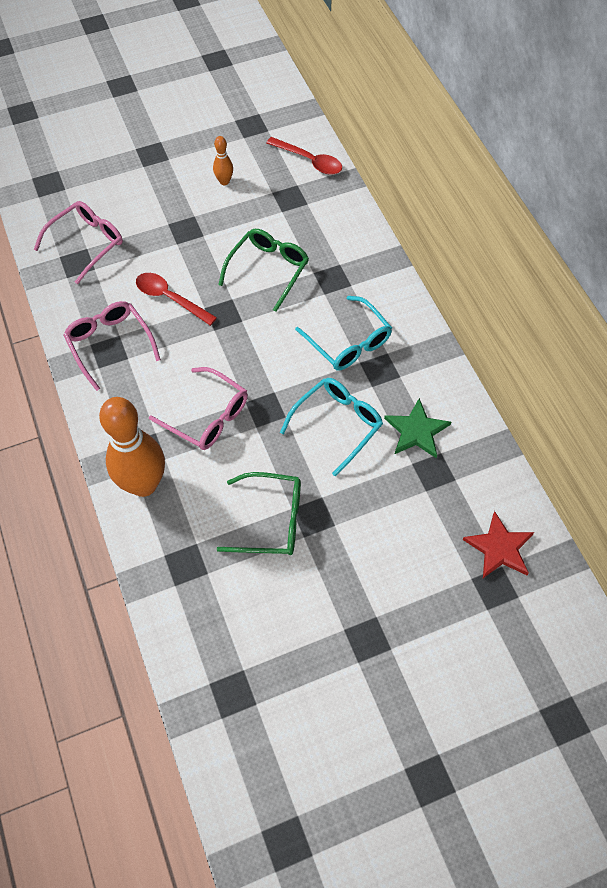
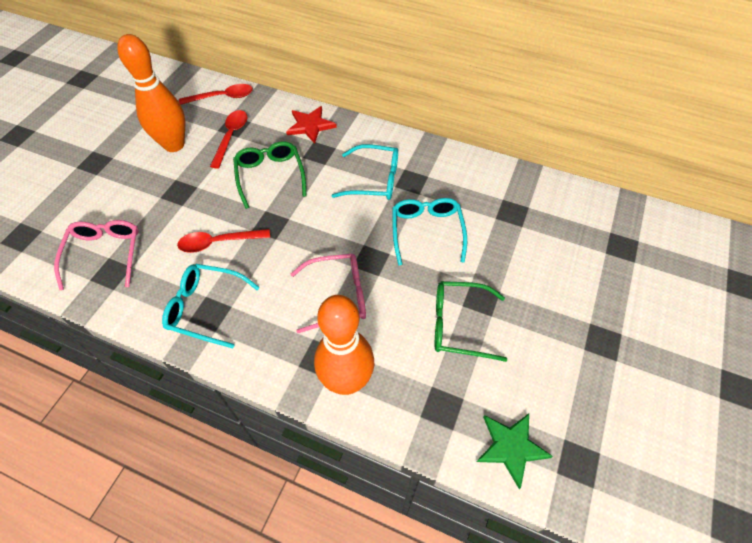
camera: 45 degrees left, 5 degrees down
pink glasses [64,301,161,391] -> turquoise glasses [162,264,260,348]
orange bowling pin [213,136,233,185] -> orange bowling pin [117,34,185,152], size x2.27
green glasses [216,472,301,555] -> green glasses turned 135 degrees counterclockwise [435,281,507,362]
green star [384,398,451,458] -> green star moved to [477,413,553,489]
red star [462,511,534,578] -> red star moved to [286,106,337,144]
none -> red spoon [210,110,247,169]

